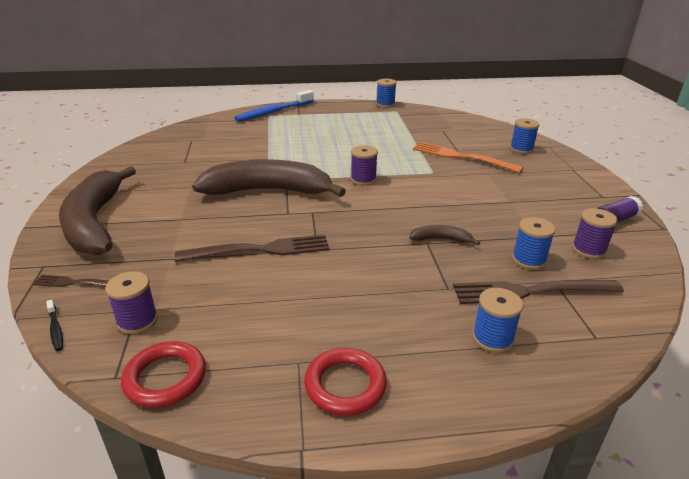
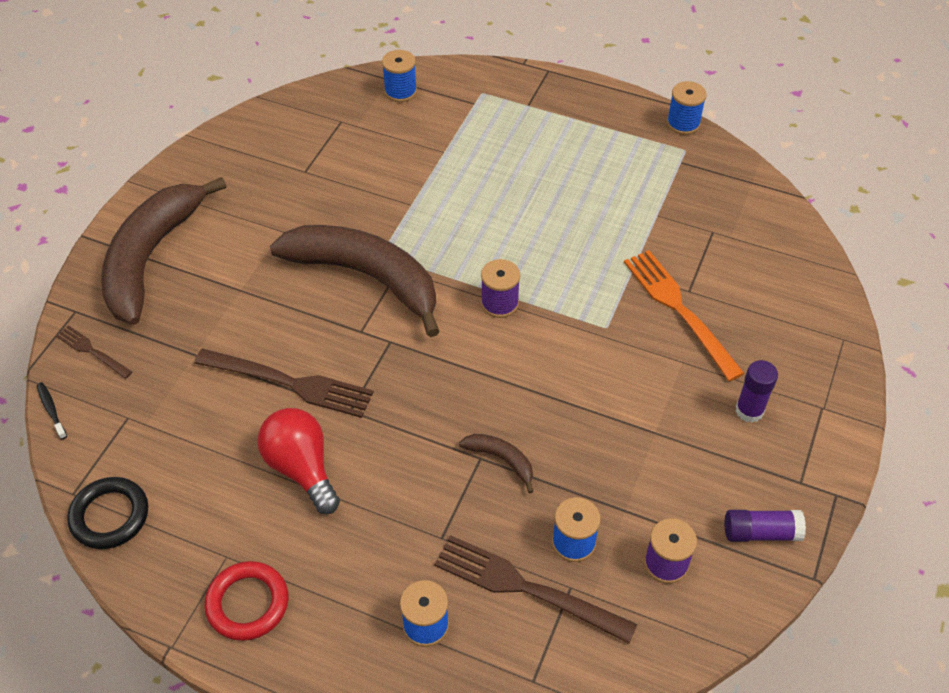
camera: 30 degrees right, 20 degrees up
black toothbrush [46,300,63,351] -> black toothbrush turned 150 degrees clockwise [37,382,67,440]
purple spool [105,271,158,334] -> none
red ring [121,341,206,408] -> black ring [67,477,148,549]
blue toothbrush [235,90,314,122] -> none
blue spool [510,118,540,154] -> blue spool moved to [382,50,417,102]
none -> red light bulb [257,408,340,514]
none -> purple glue stick [736,360,778,423]

